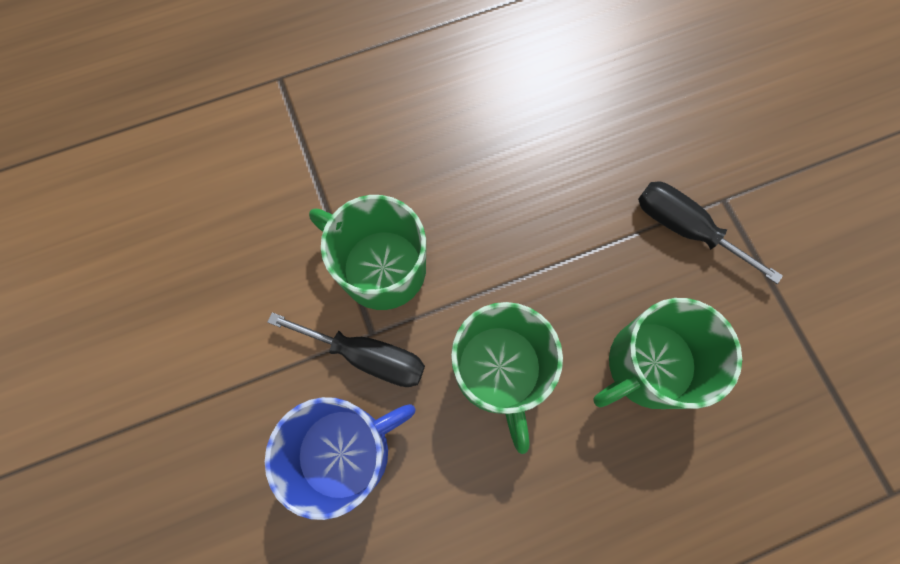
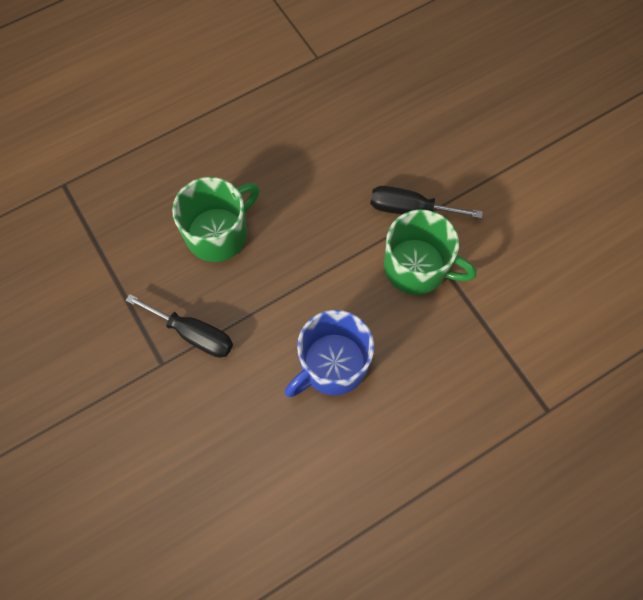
camera: 170 degrees right, 5 degrees down
blue mug [265,397,415,520] -> blue mug moved to [285,310,374,397]
green mug [451,302,563,454] -> none

